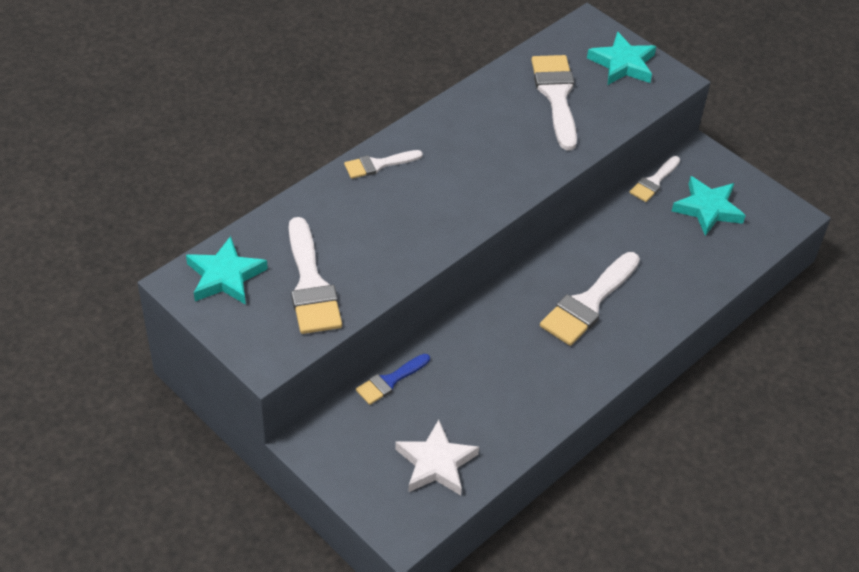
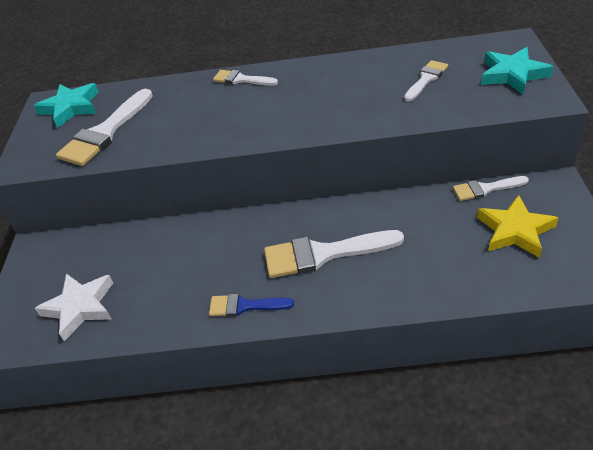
camera: 50 degrees right, 5 degrees down
blue brush [356,354,430,405] -> blue brush moved to [209,294,294,316]
white brush [531,55,577,151] -> white brush [404,60,448,101], size x0.57
turquoise star [672,176,746,236] -> yellow star [477,195,558,258]

